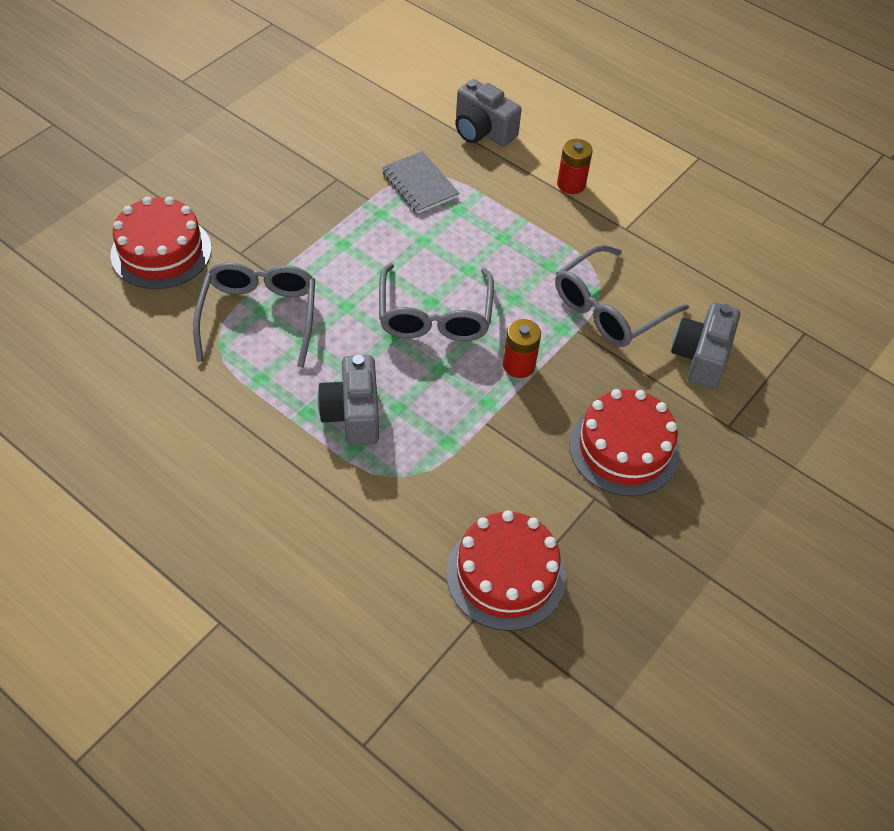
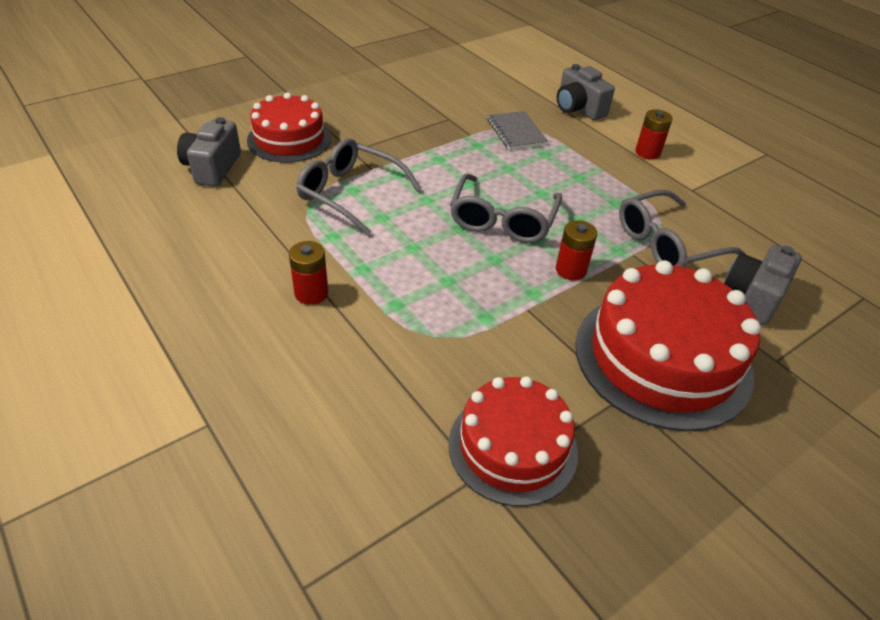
camera: 15 degrees right, 10 degrees down
grey glasses [193,262,315,368] -> grey glasses turned 75 degrees counterclockwise [296,138,421,236]
grey camera [317,355,379,445] -> grey camera moved to [177,117,241,187]
red cake [569,389,680,496] -> red cake [575,260,761,431], size x1.54
none -> red battery [289,241,328,305]

